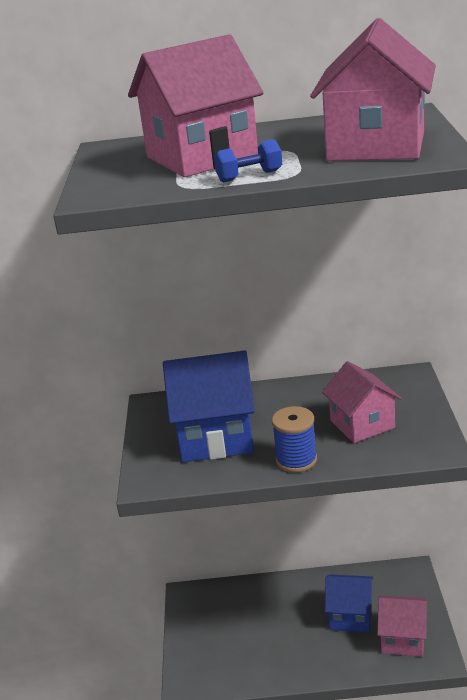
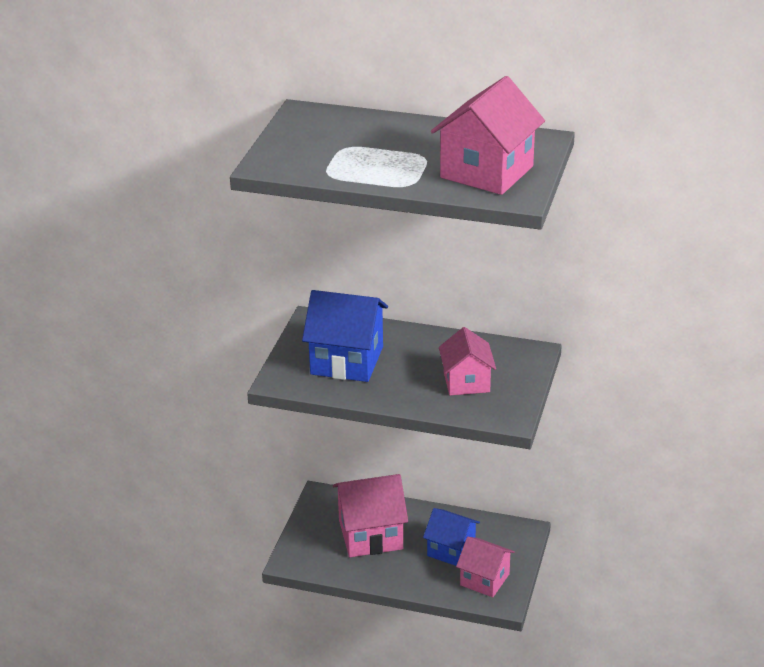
camera: 15 degrees right, 5 degrees up
pink house [128,34,263,177] -> pink house moved to [333,474,408,557]
blue dumbbell [214,139,282,183] -> none
blue spool [272,406,317,473] -> none

